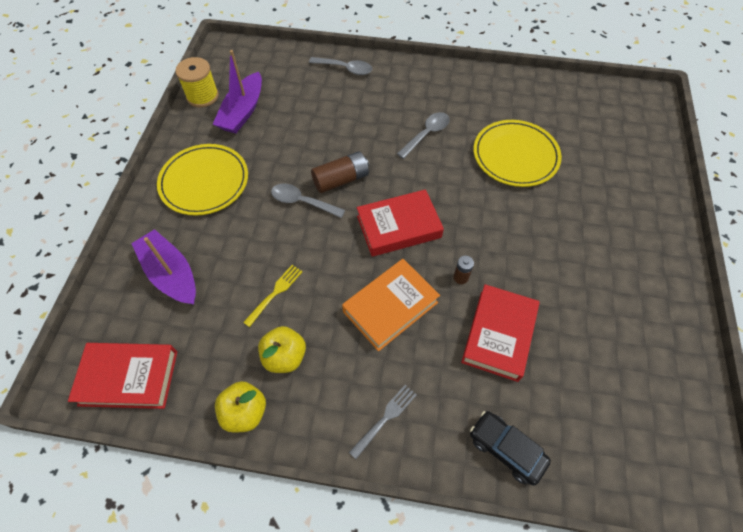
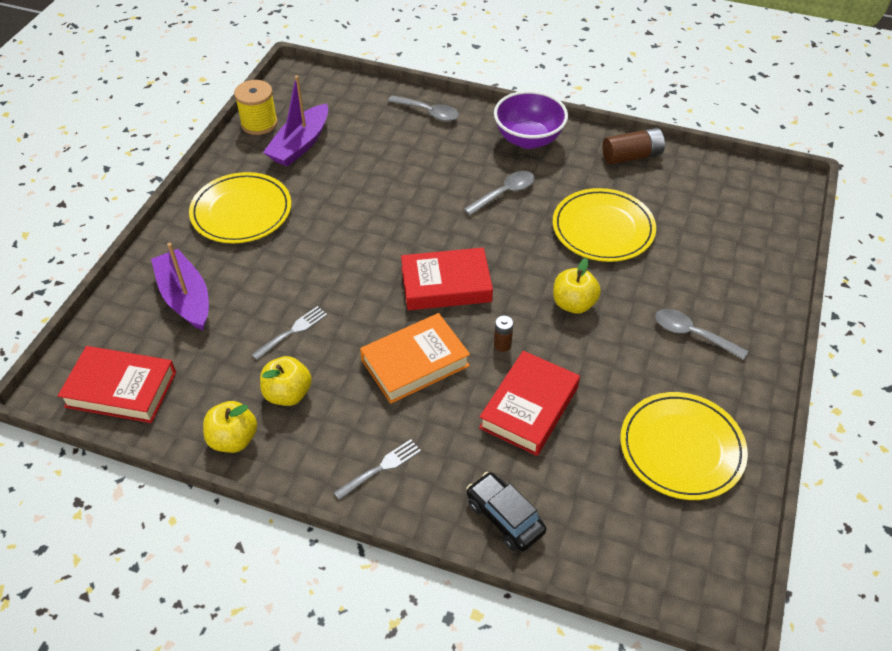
camera: 10 degrees right, 10 degrees down
yellow fork [243,265,303,327] -> grey fork [251,306,327,360]
grey spoon [271,184,345,218] -> grey spoon moved to [655,309,748,360]
brown battery [311,151,369,193] -> brown battery moved to [602,128,665,165]
none -> purple bowl [494,91,568,149]
none -> yellow apple [553,258,601,314]
none -> yellow plate [620,392,748,500]

